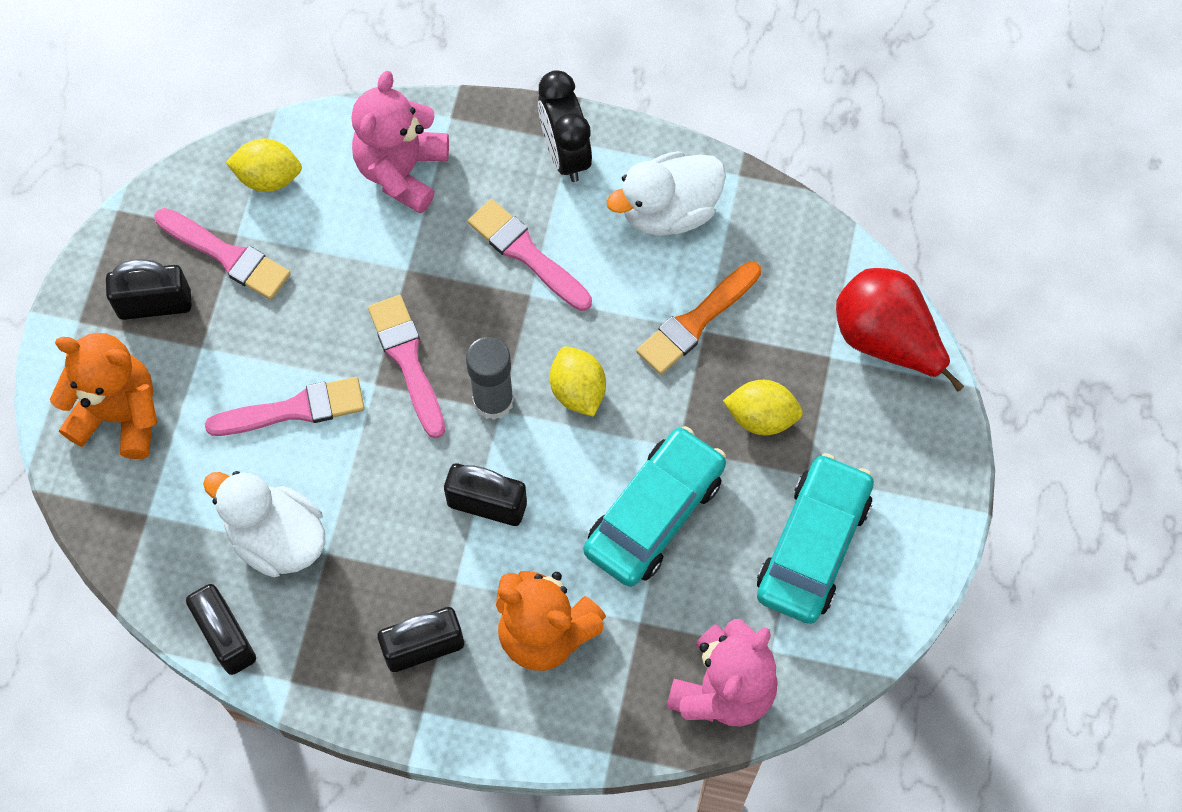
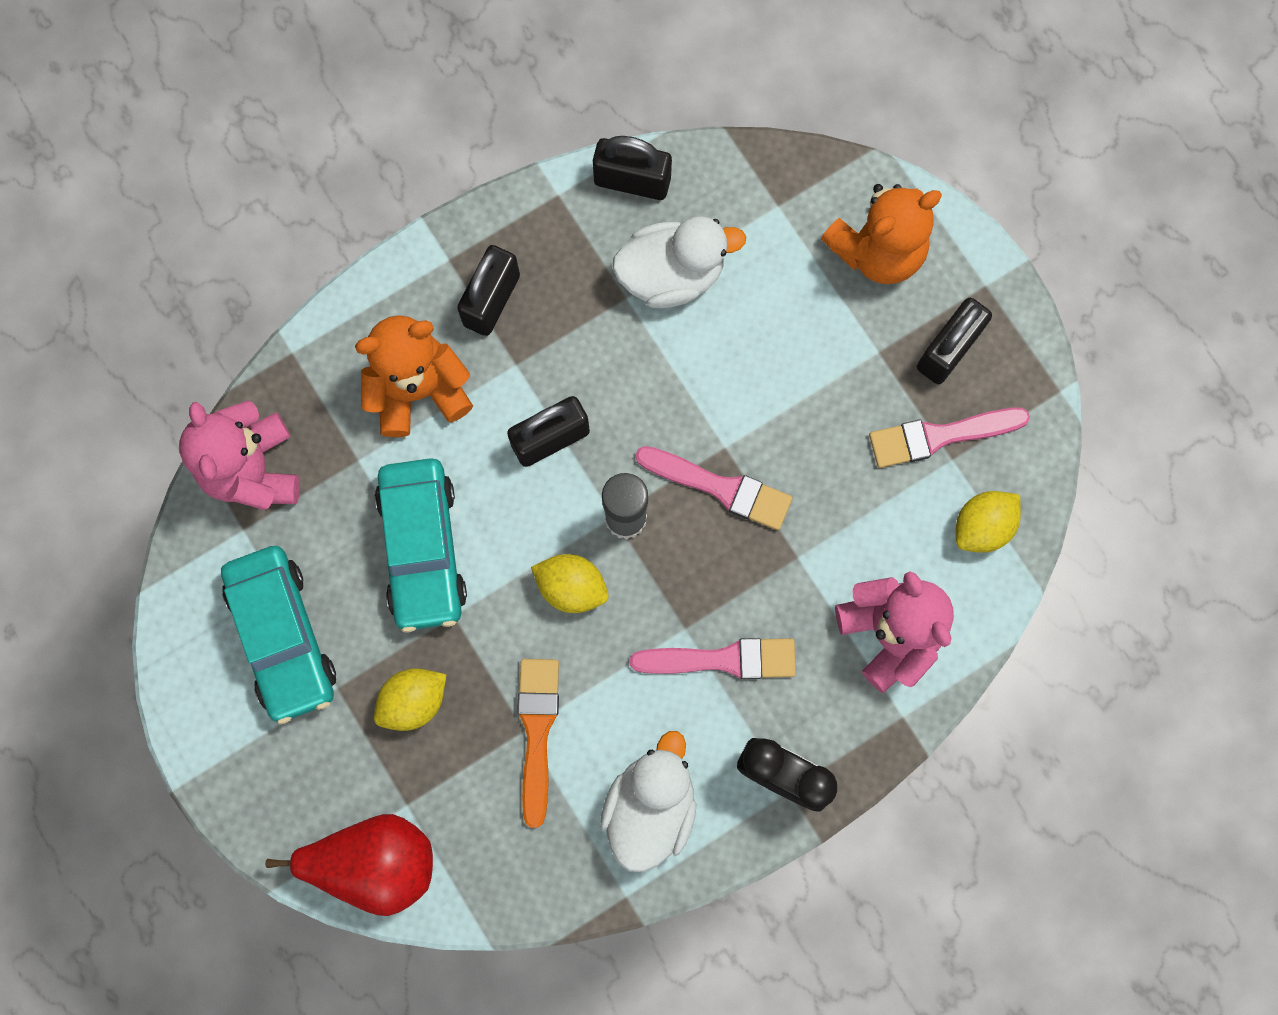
camera: 135 degrees right, 10 degrees up
pink brush [205,377,365,436] -> none

